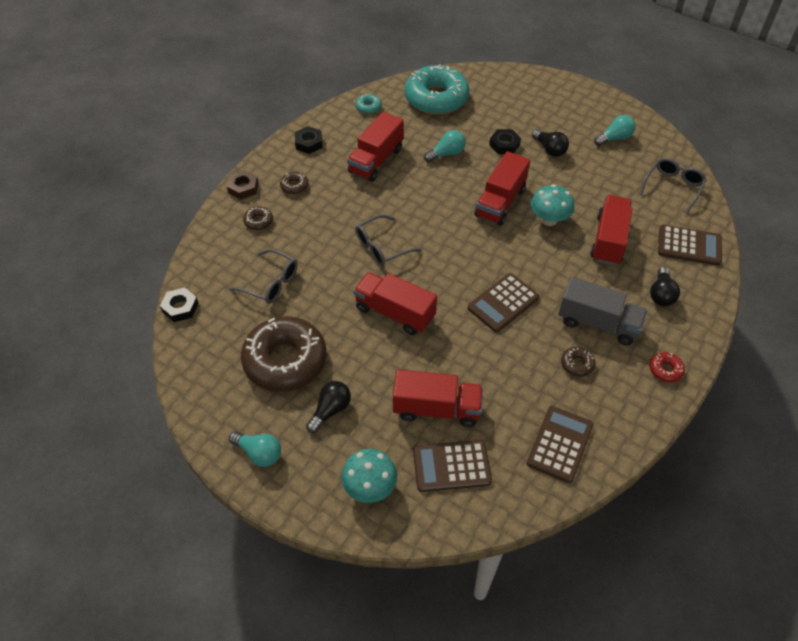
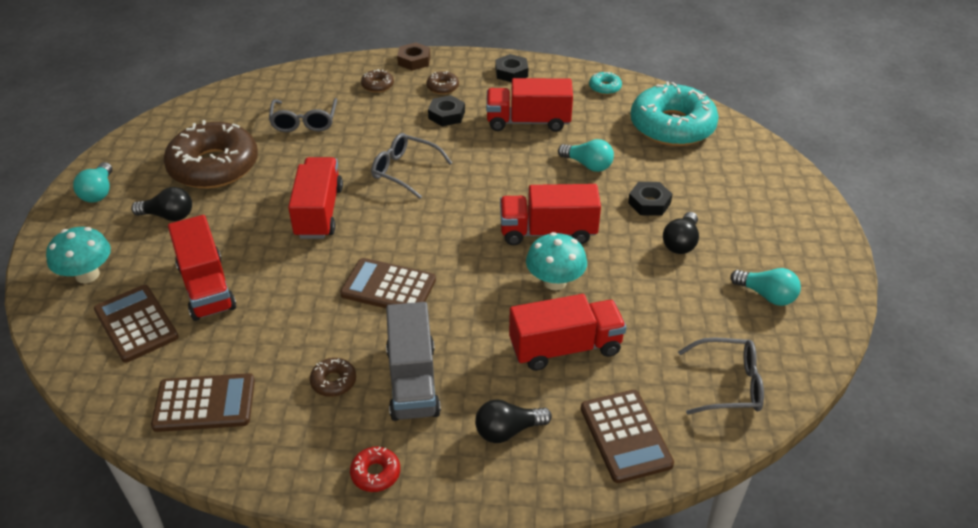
camera: 60 degrees right, 10 degrees down
black nut [160,288,199,322] -> black nut moved to [428,95,465,126]

